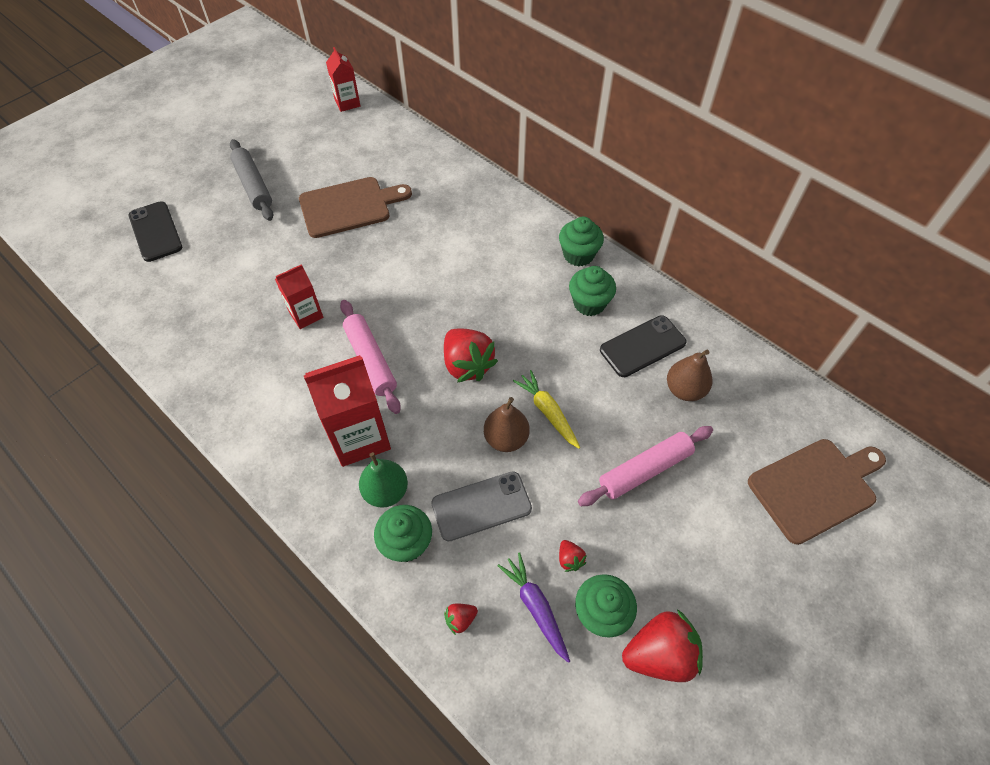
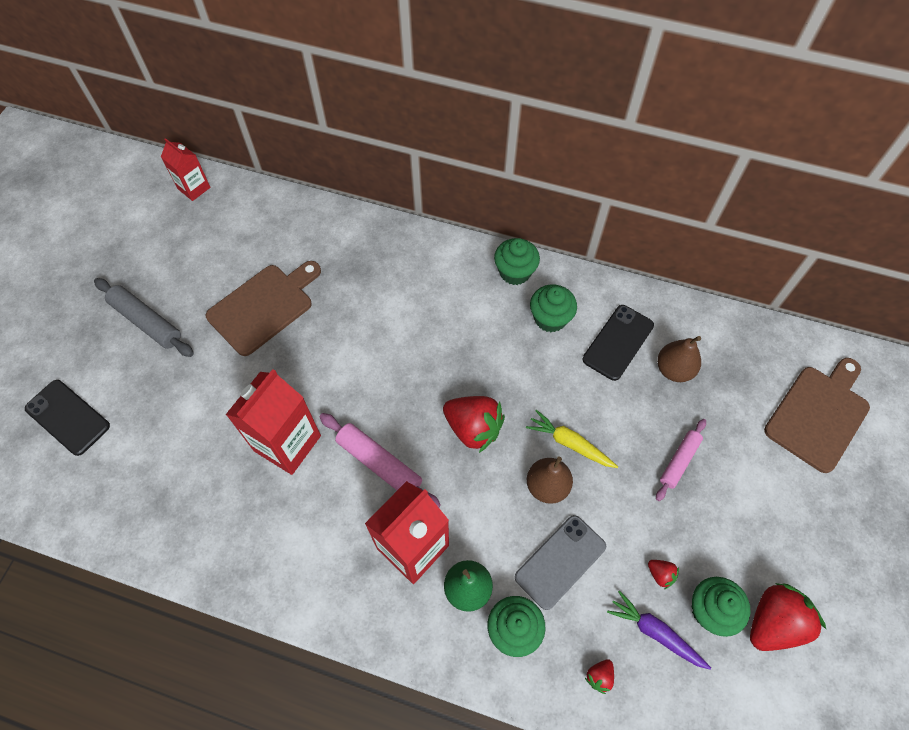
camera: 25 degrees left, 5 degrees up
red carton [275,264,323,329] -> red carton [226,369,321,475], size x1.73
pink rolling pin [578,426,713,506] -> pink rolling pin [656,419,706,501], size x0.66

